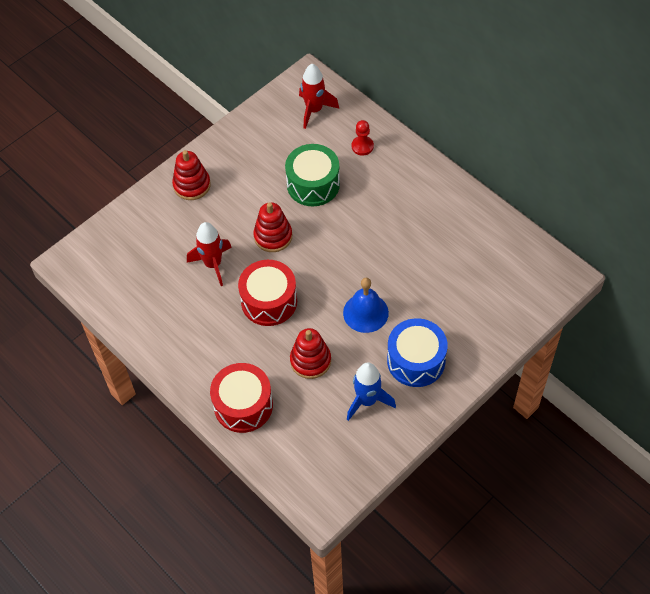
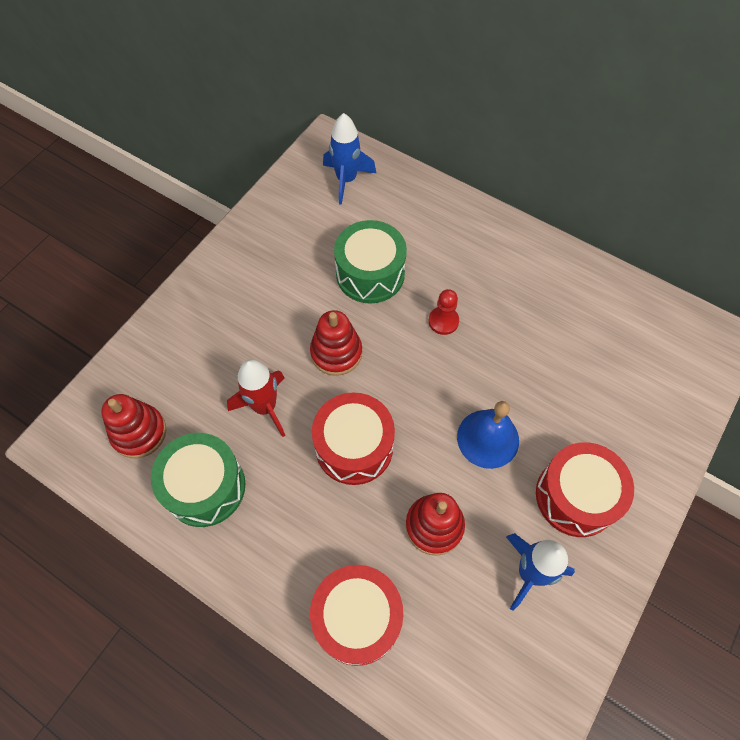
camera: 15 degrees left, 5 degrees up
red stacking toy [172,150,211,200] -> red stacking toy moved to [101,394,166,458]
red rocket [299,64,339,129] -> blue rocket [323,113,376,205]
red pawn [352,120,374,156] -> red pawn moved to [429,289,459,335]
blue drum [387,318,448,387] -> red drum [536,442,634,537]
none -> green drum [151,433,246,527]

